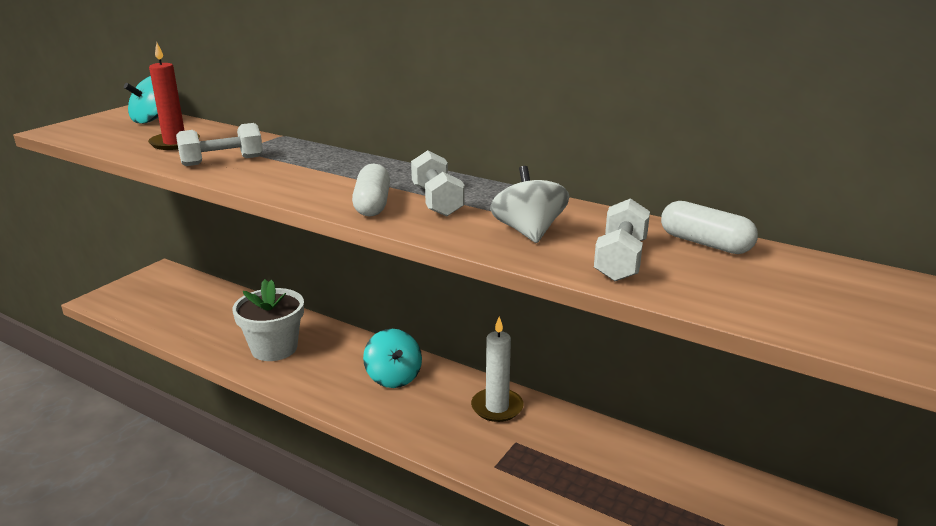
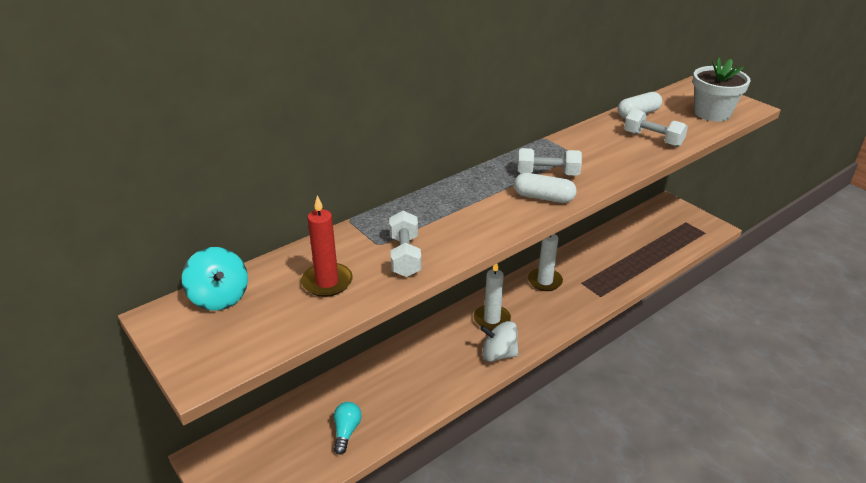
camera: 70 degrees left, 10 degrees up
white flower pot [232,279,304,361] -> white flower pot moved to [693,57,750,121]
turquoise spinning top [363,329,422,388] -> white candle [474,264,511,331]
white spinning top [490,166,569,243] -> white spinning top moved to [480,321,519,362]
none -> turquoise light bulb [334,402,362,454]

